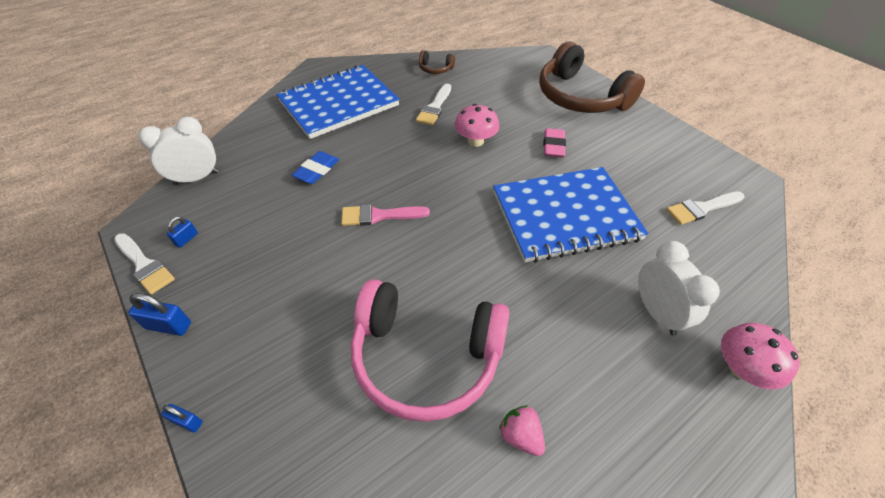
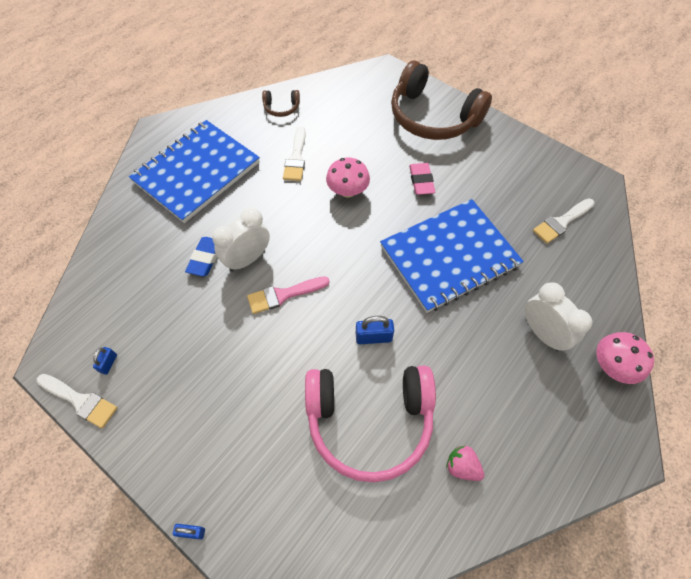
camera: 15 degrees left, 10 degrees up
blue padlock [128,293,191,336] -> blue padlock moved to [356,316,394,344]
white clock [139,117,219,185] -> white clock moved to [212,208,270,272]

